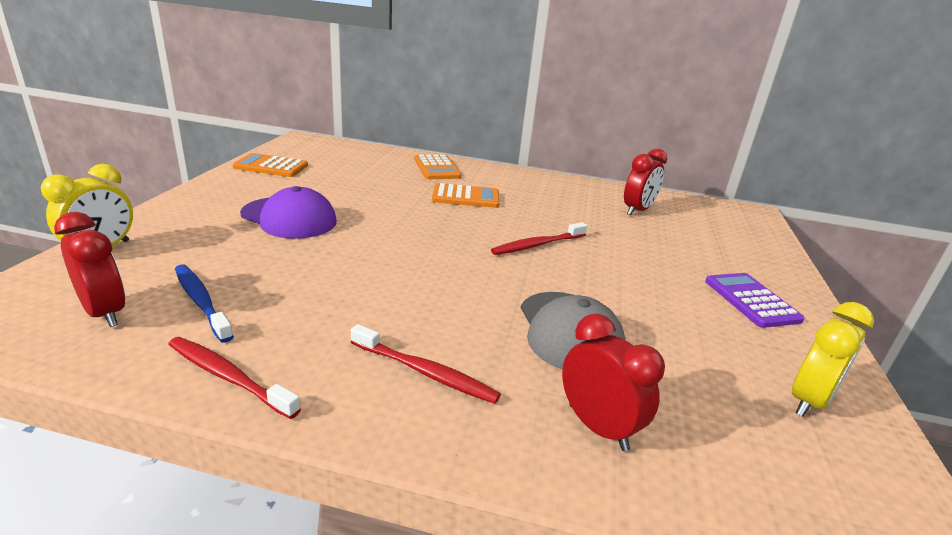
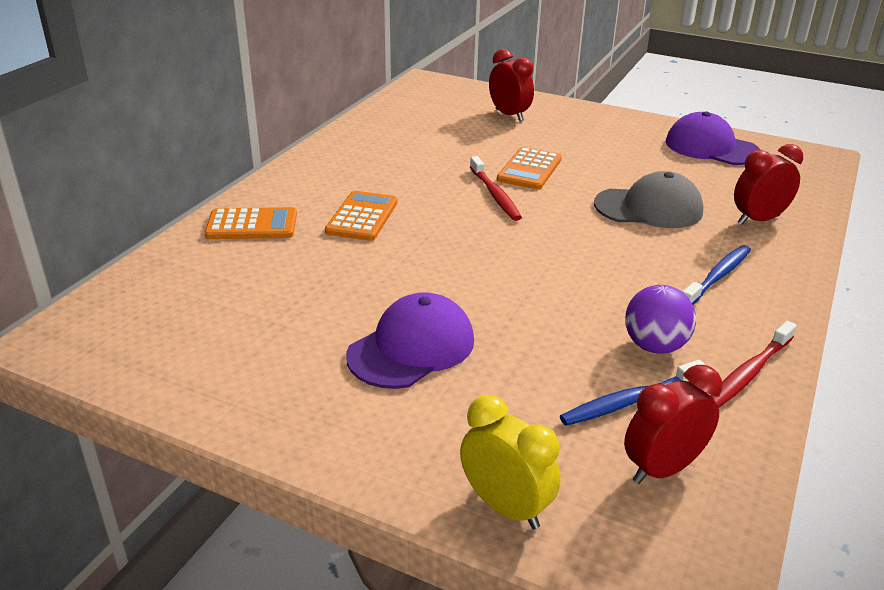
camera: 75 degrees left, 5 degrees up
orange calculator [233,153,308,177] -> orange calculator moved to [497,147,562,189]
red toothbrush [351,324,501,404] -> blue toothbrush [683,245,751,305]
red clock [624,148,667,215] -> red clock moved to [489,49,534,121]
purple calculator [705,273,804,328] -> none
yellow clock [792,302,874,416] -> purple cap [666,111,761,165]
none -> purple ball [625,285,696,354]

